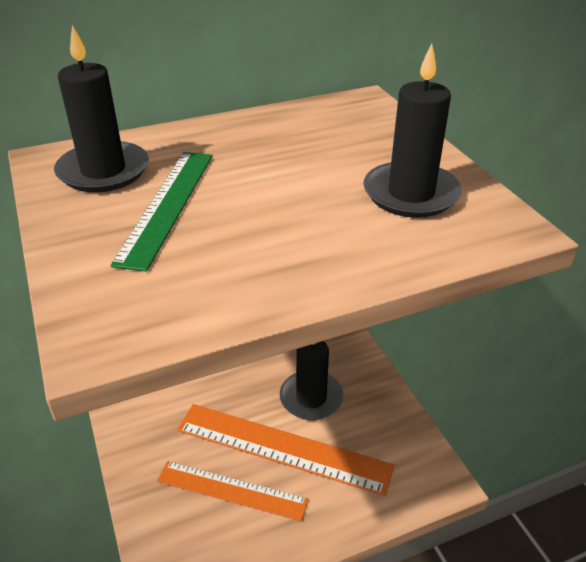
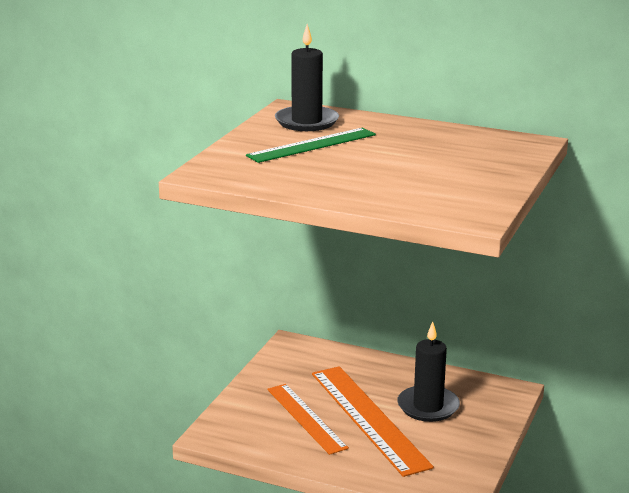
camera: 45 degrees right, 15 degrees down
black candle [363,43,462,218] -> none

